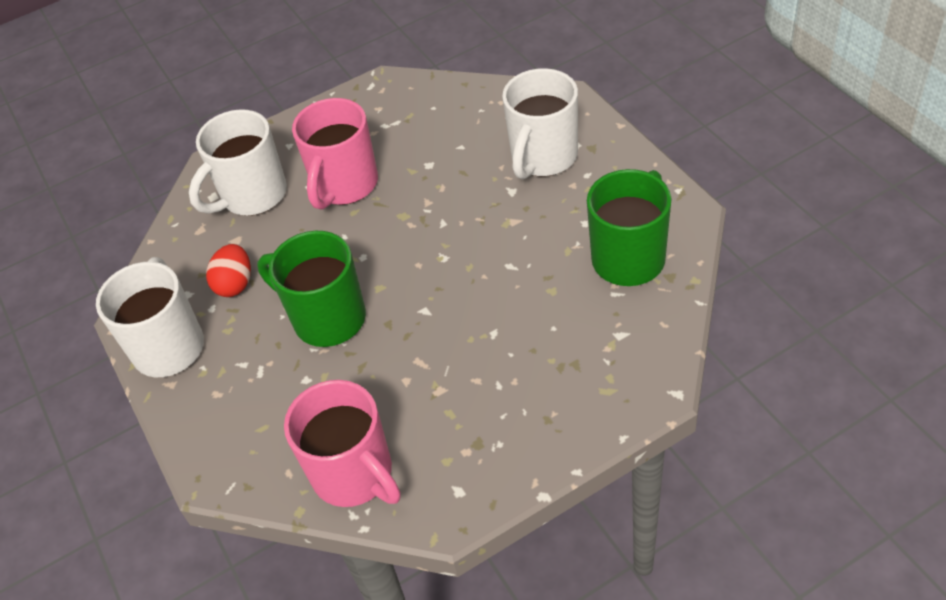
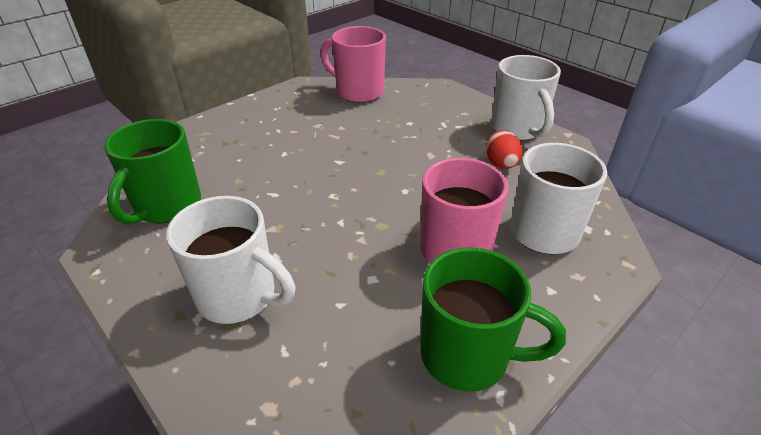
camera: 160 degrees right, 10 degrees down
green mug [257,231,366,347] -> green mug moved to [420,247,566,392]
white mug [502,68,578,179] -> white mug turned 105 degrees clockwise [166,196,295,324]

